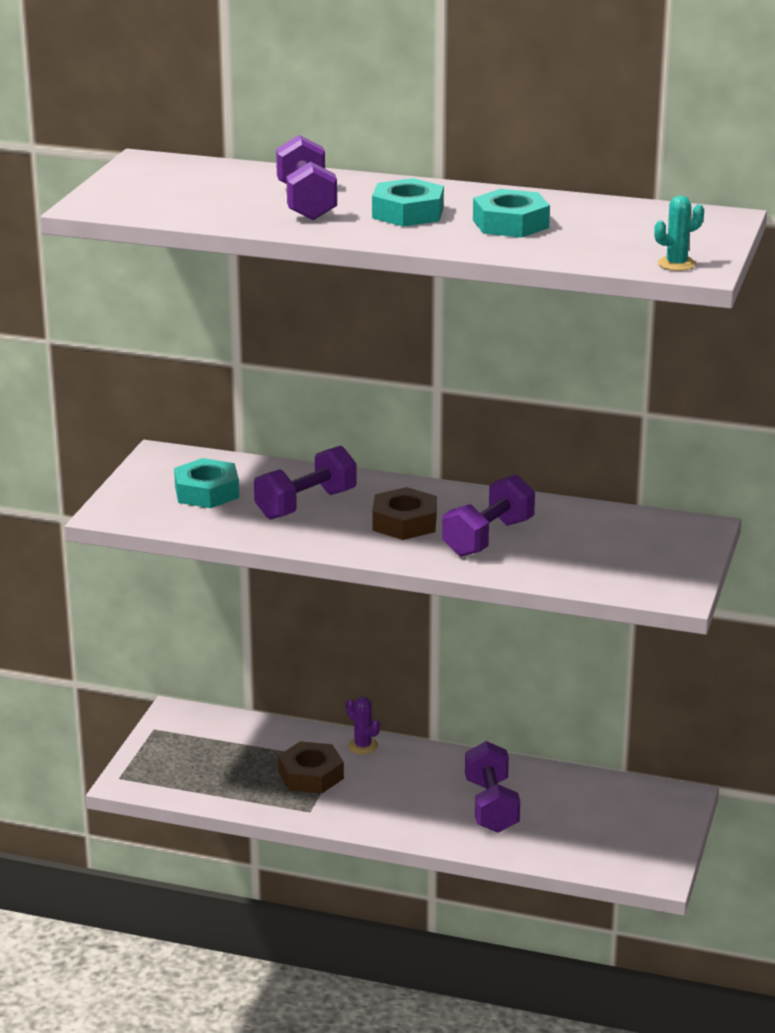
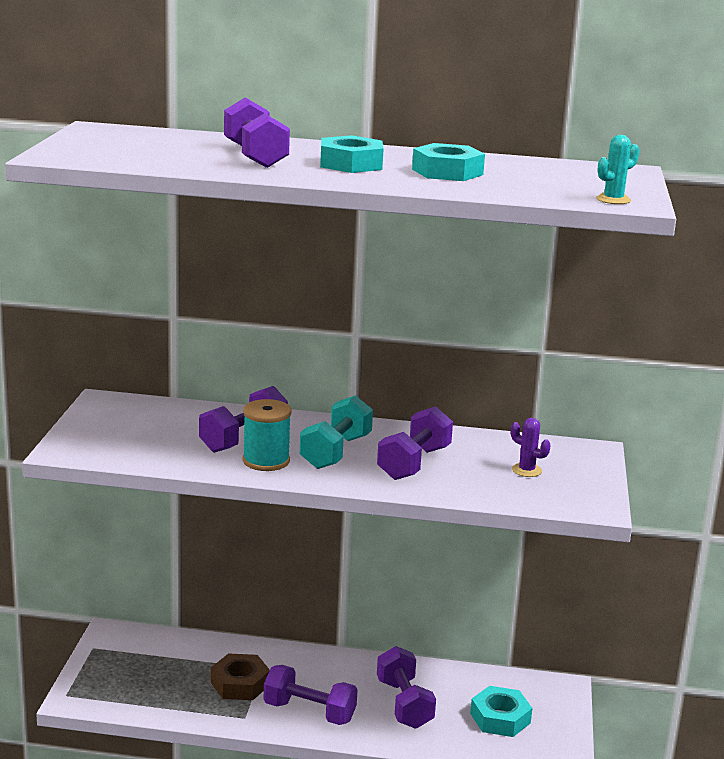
camera: 10 degrees left, 5 degrees down
turquoise nut [174,458,239,508] -> turquoise nut moved to [470,686,532,737]
purple cactus [346,697,380,754] -> purple cactus moved to [511,418,551,477]
brown nut [372,487,437,540] -> turquoise dumbbell [300,395,373,469]
none -> turquoise spool [243,399,292,471]
none -> purple dumbbell [264,665,358,725]

